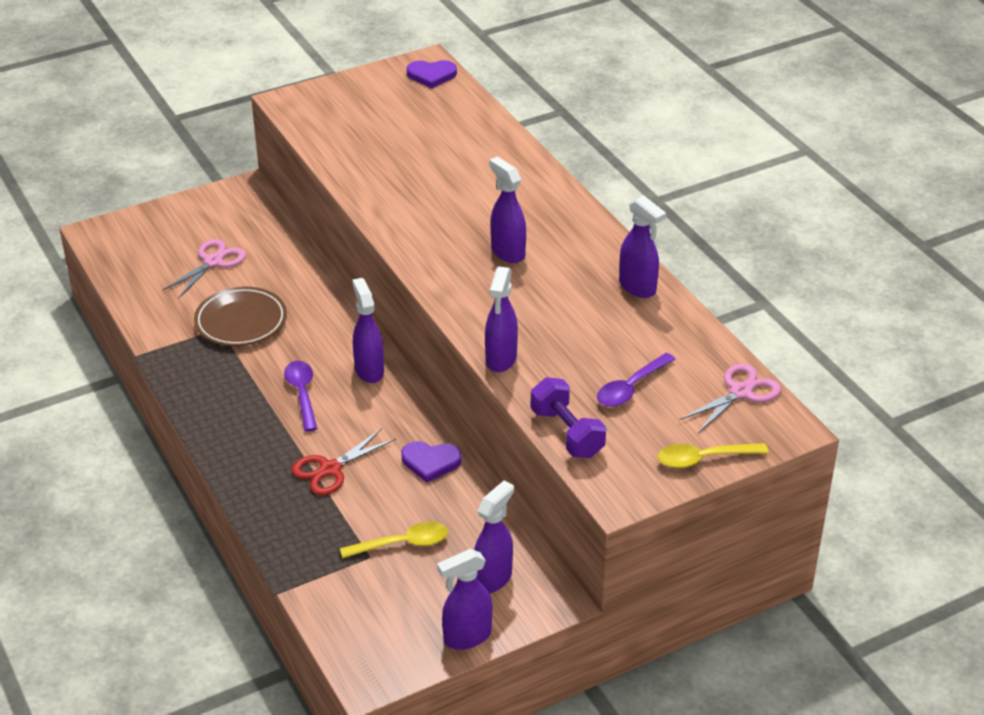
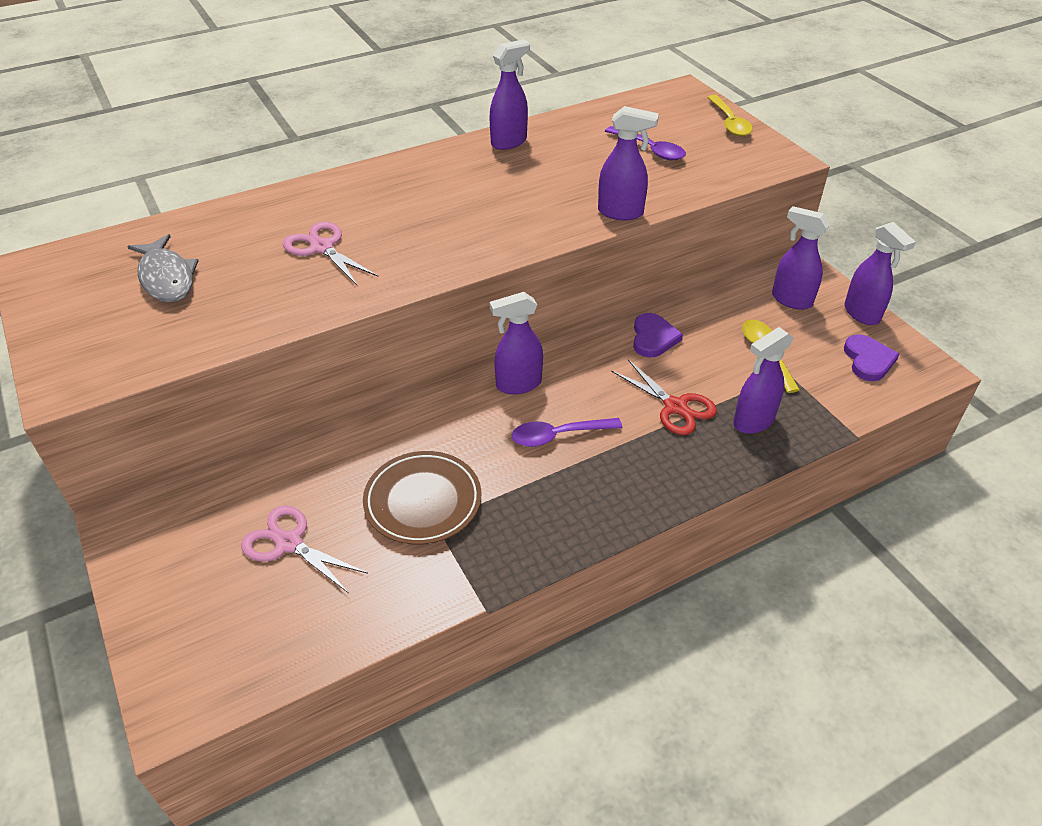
camera: 90 degrees left, 5 degrees up
purple heart [407,60,457,88] -> purple heart moved to [844,334,899,381]
purple spray bottle [489,157,526,263] -> purple spray bottle moved to [733,327,794,434]
purple dumbbell [530,377,606,458] -> none
pink scissors [680,363,781,433] -> pink scissors moved to [283,222,378,285]
none -> grey fish [127,234,199,303]

